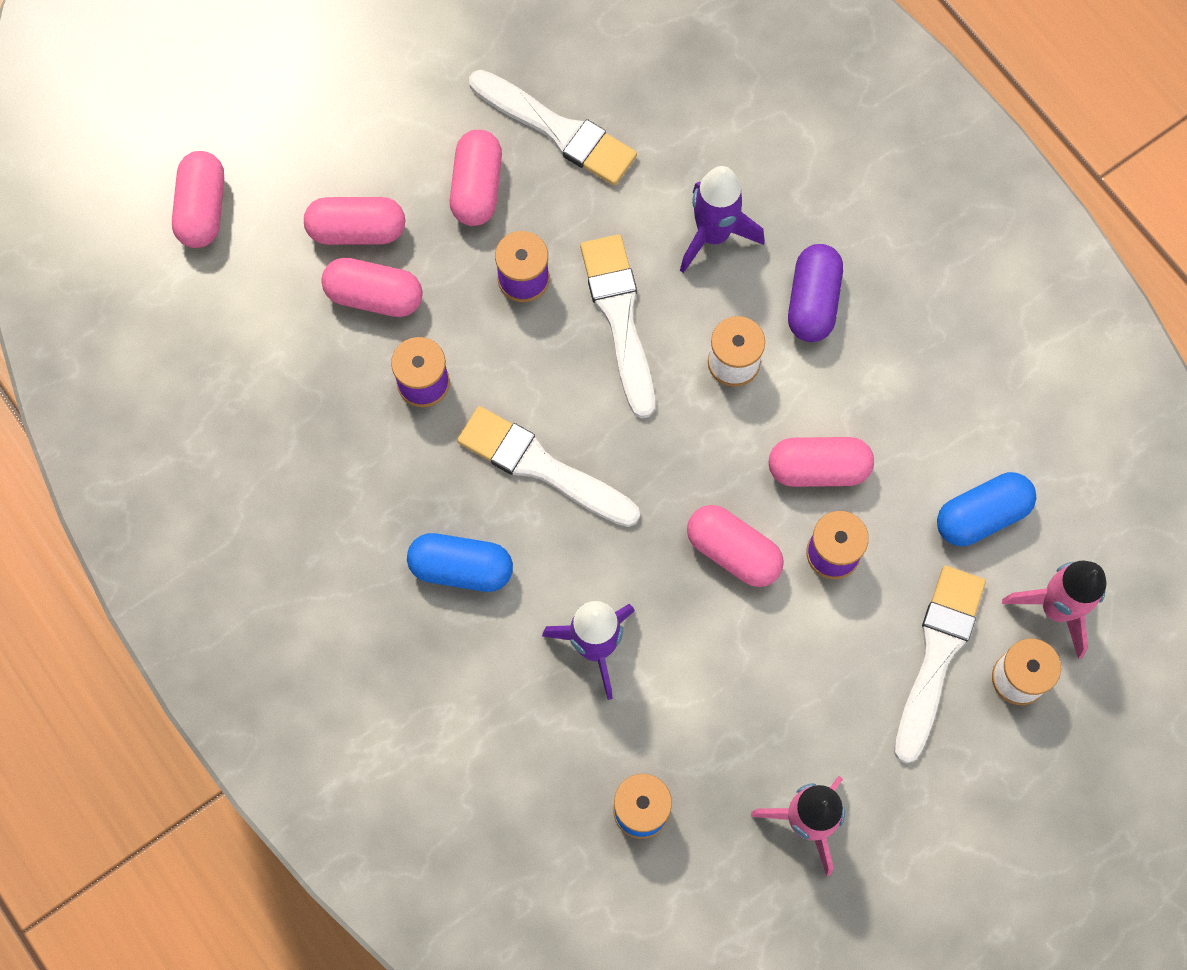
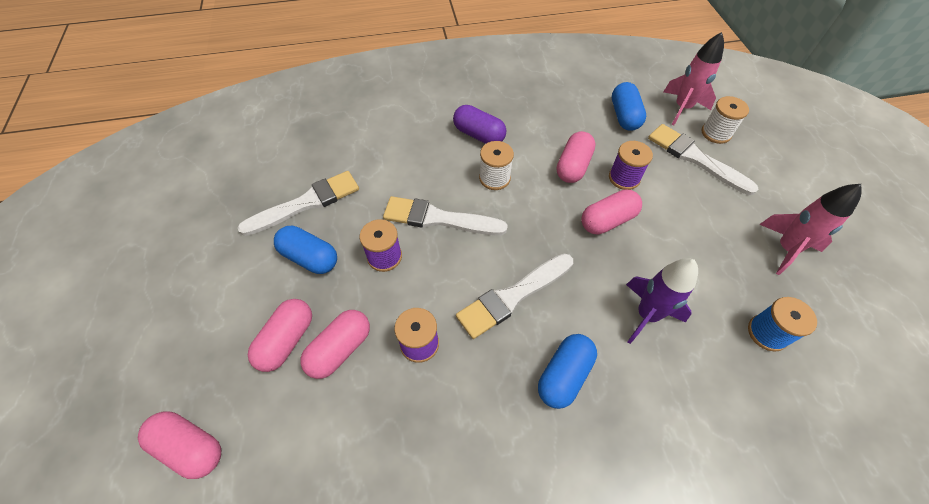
camera: 65 degrees left, 15 degrees down
pink capsule [450,130,502,226] -> blue capsule [274,226,337,274]
purple rocket [680,166,765,273] -> none

